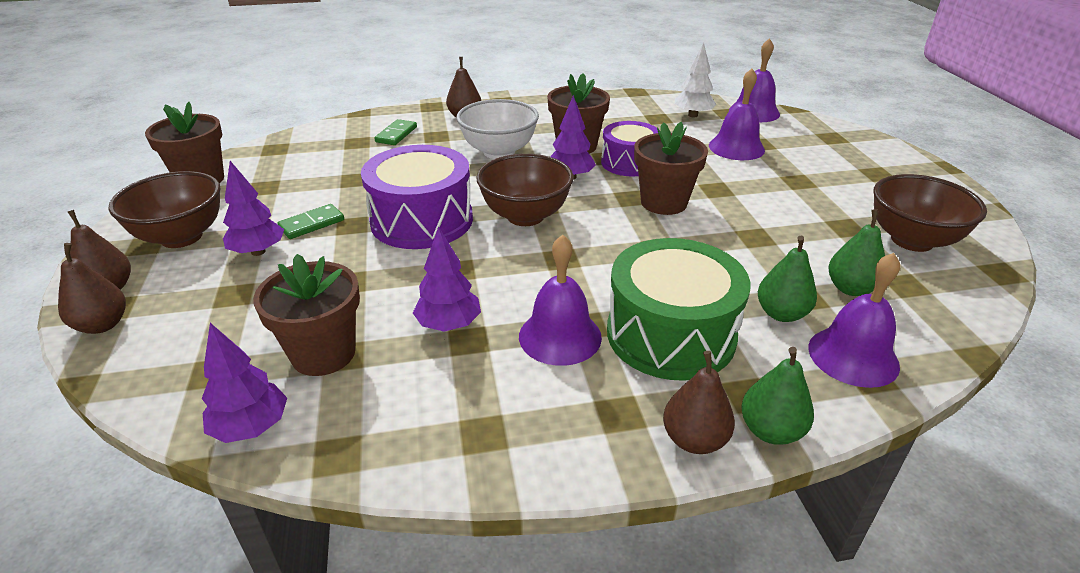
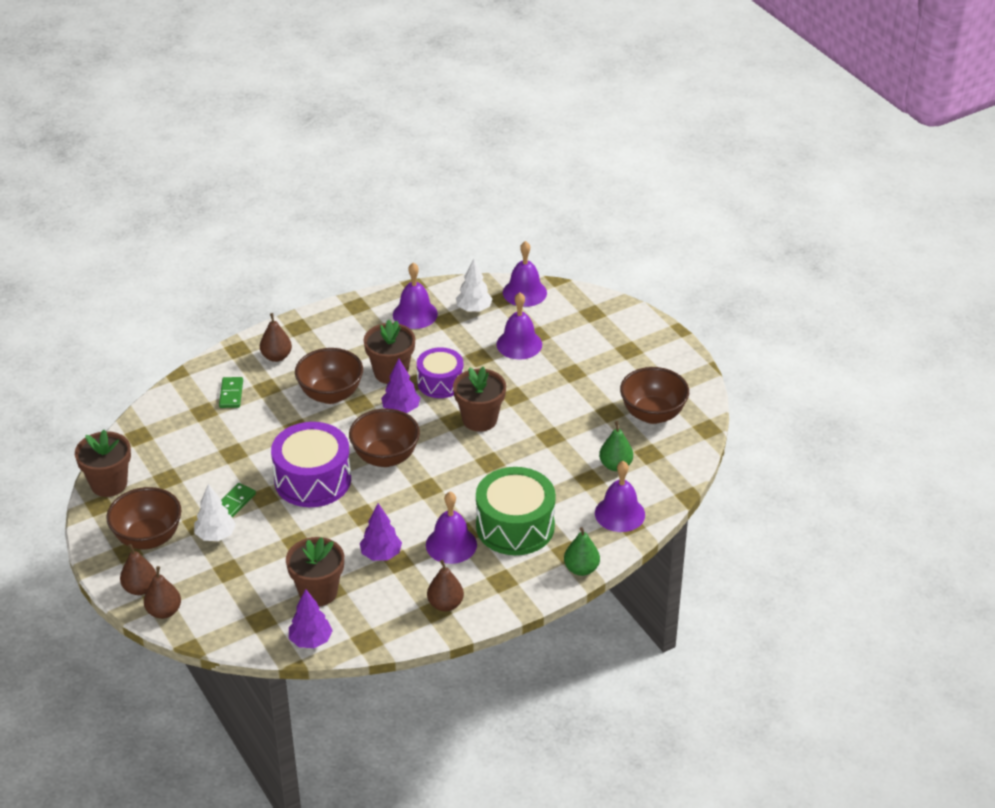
camera: 20 degrees left, 5 degrees up
purple tree [223,161,284,256] -> white tree [194,484,236,541]
white bowl [457,99,539,159] -> brown bowl [295,348,363,404]
brown pear [663,351,735,454] -> brown pear moved to [427,560,464,612]
green pear [758,236,817,322] -> none
none -> purple bell [393,263,438,329]

